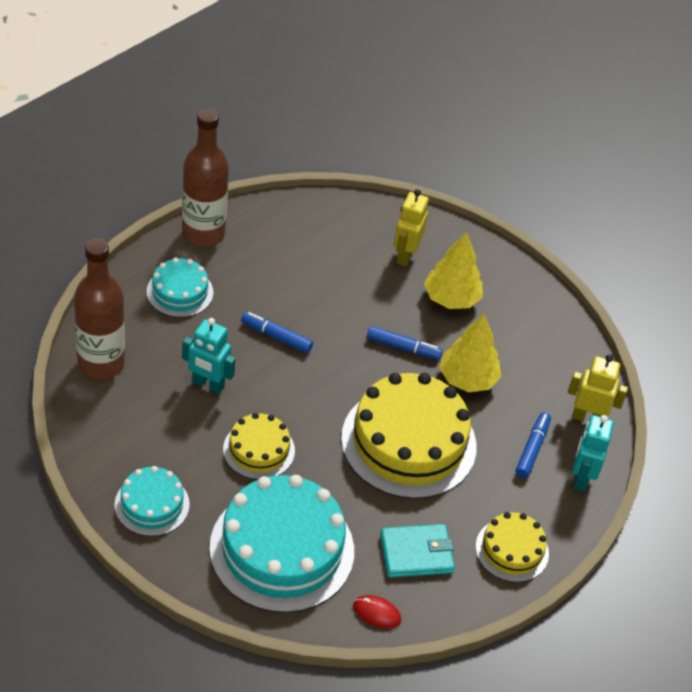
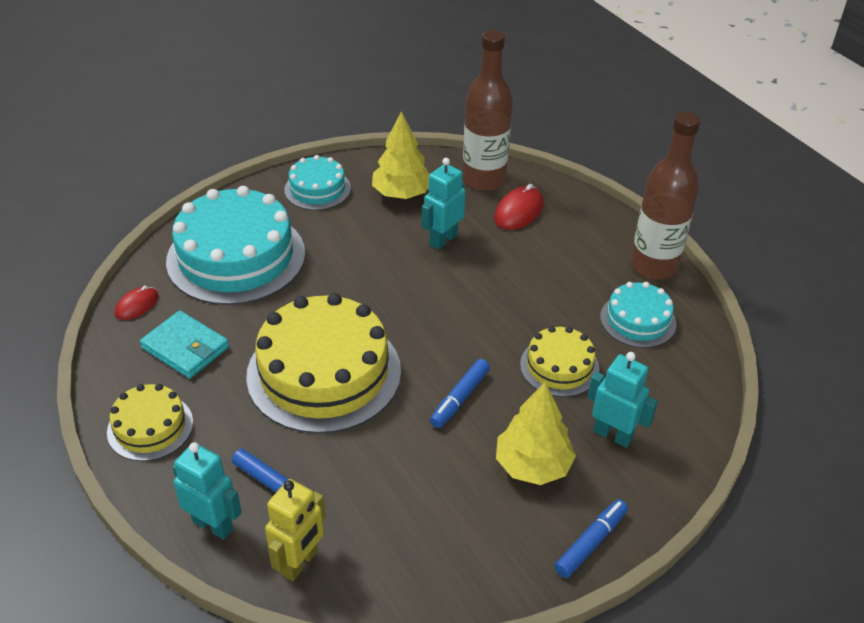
camera: 110 degrees right, 5 degrees down
turquoise cake [147,258,213,317] -> turquoise cake moved to [600,282,677,348]
yellow cake [223,413,295,480] -> yellow cake moved to [520,326,599,397]
blue marker [241,312,313,353] -> blue marker moved to [554,499,628,578]
turquoise wallet [380,524,455,578] -> turquoise wallet turned 60 degrees counterclockwise [140,310,229,379]
yellow robot [394,189,429,266] -> turquoise robot [588,352,658,448]
yellow tree [439,314,502,392] -> yellow tree moved to [372,111,430,199]
none -> red mouse [494,184,544,230]

